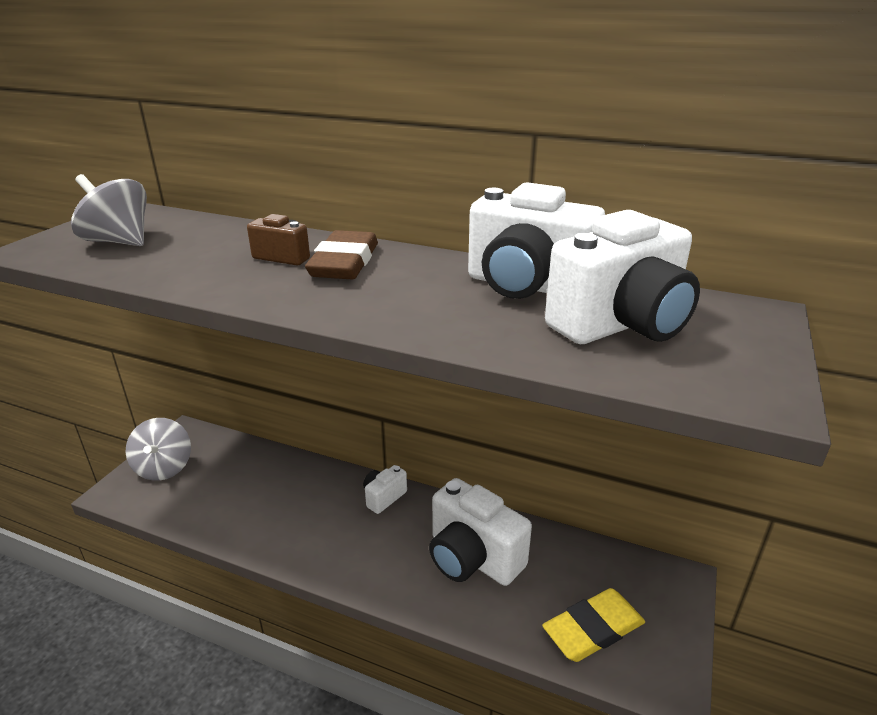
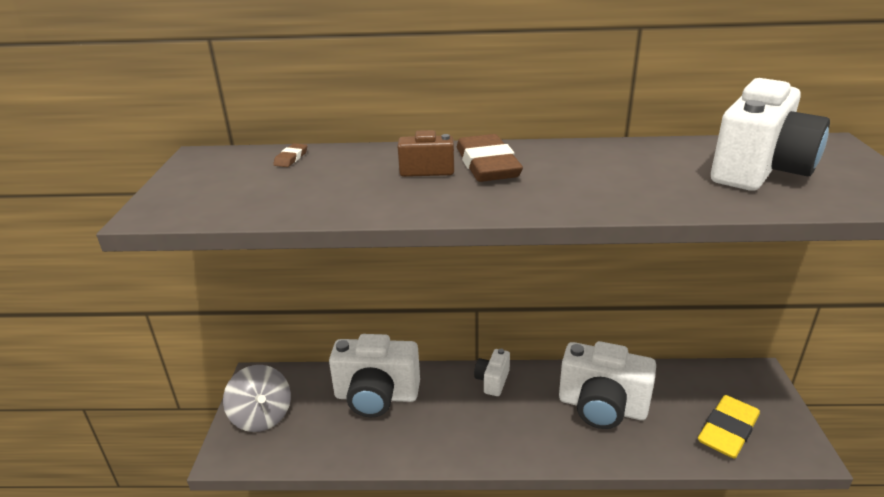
camera: 20 degrees left, 0 degrees up
grey spinning top [71,174,147,246] -> none
white camera [468,182,605,299] -> white camera moved to [329,334,420,417]
none -> brown eraser [273,143,307,167]

